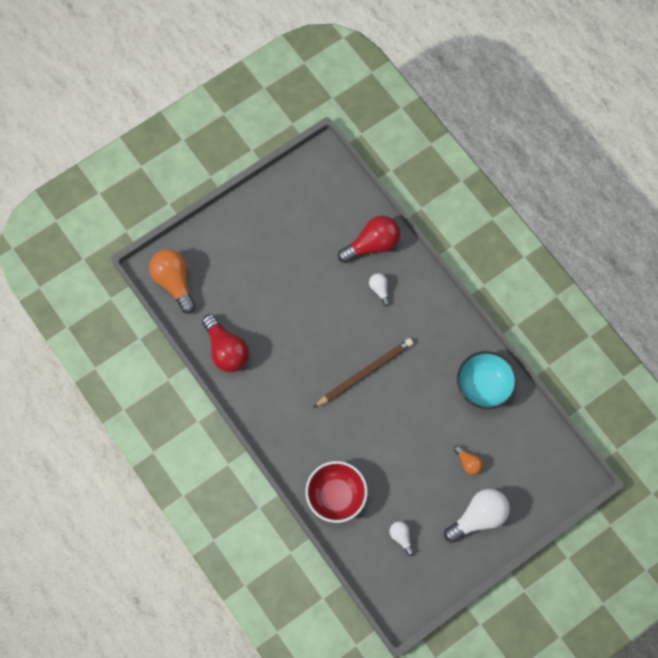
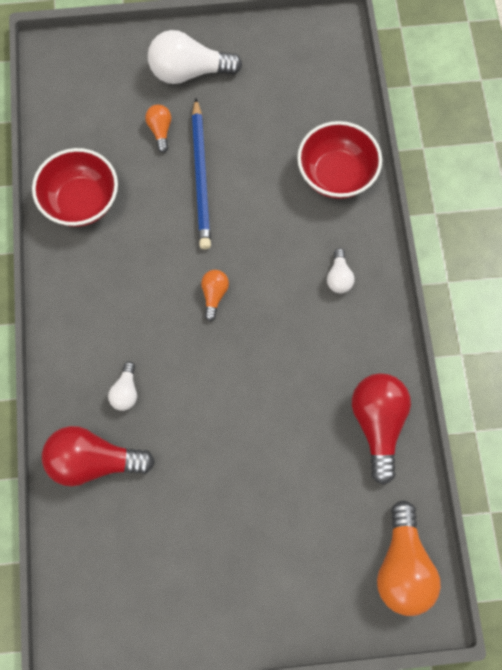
camera: 150 degrees left, 0 degrees up
brown pencil [313,338,413,408] -> orange light bulb [201,270,229,321]
white light bulb [389,521,414,556] -> white light bulb moved to [327,248,354,293]
turquoise bowl [457,351,517,409] -> red bowl [32,148,118,227]
none -> blue pencil [192,98,211,249]

